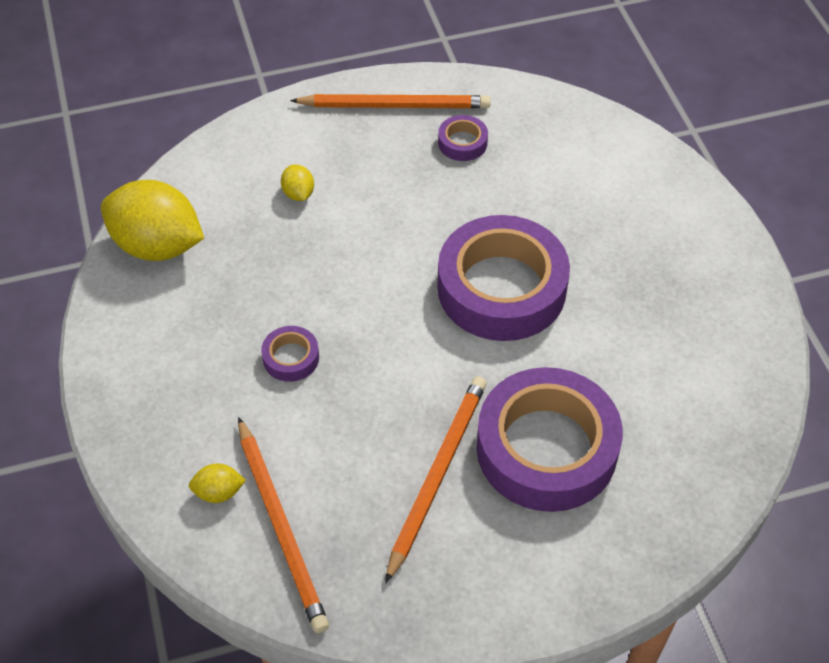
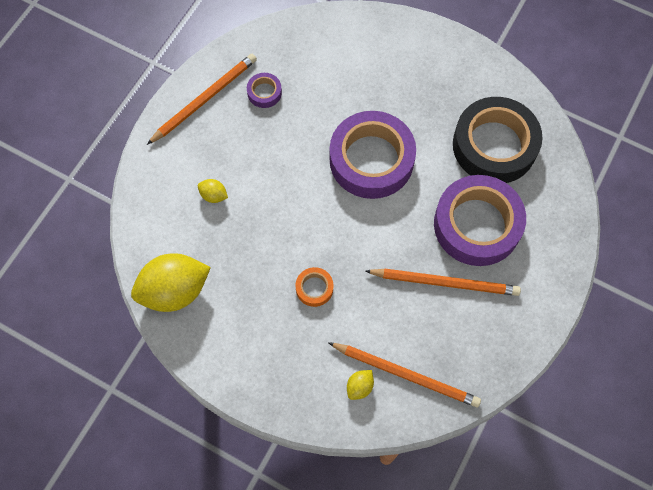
camera: 45 degrees left, 15 degrees up
purple tape [261,326,319,382] -> orange tape [295,267,333,307]
orange pencil [385,376,487,583] -> orange pencil turned 120 degrees clockwise [365,268,521,296]
none -> black tape [453,97,543,183]

